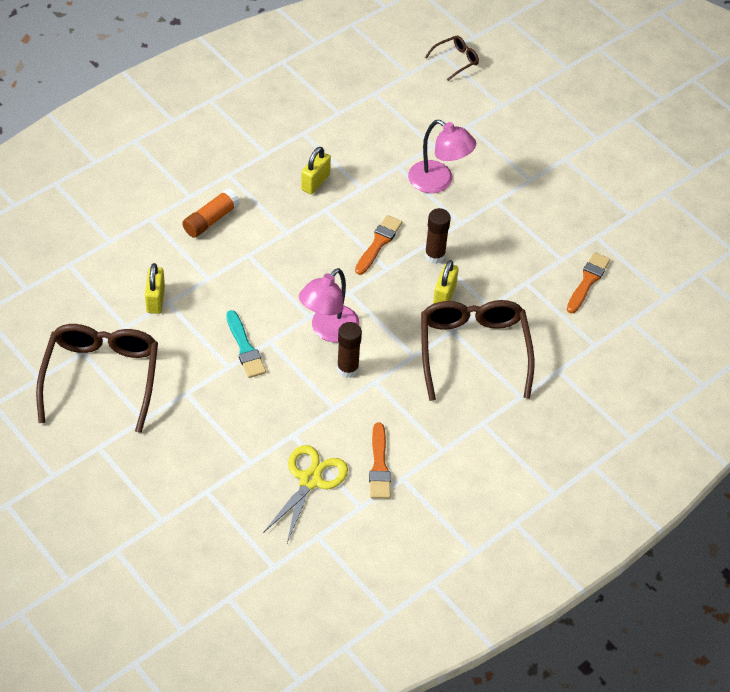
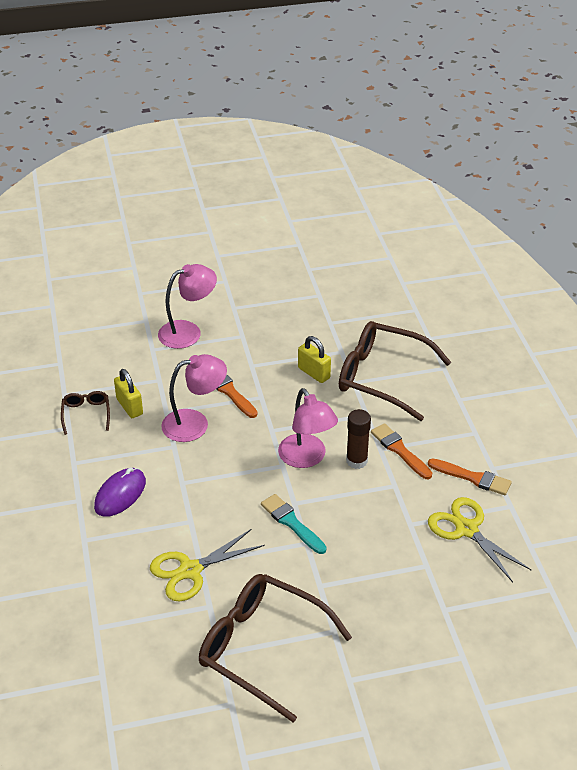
camera: 60 degrees left, 10 degrees down
yellow padlock [145,263,165,314] -> yellow scissors [150,529,265,602]
orange glue stick [182,189,240,238] -> purple mouse [94,468,146,517]
turquoise brush [226,310,266,378] -> turquoise brush turned 135 degrees counterclockwise [261,494,327,554]
brown glasses [425,36,479,81] -> brown glasses moved to [61,391,110,435]
brown glue stick [425,208,451,264] -> none
orange brush [567,252,610,314] -> orange brush moved to [371,423,432,479]
none -> pink lamp [161,354,227,442]

